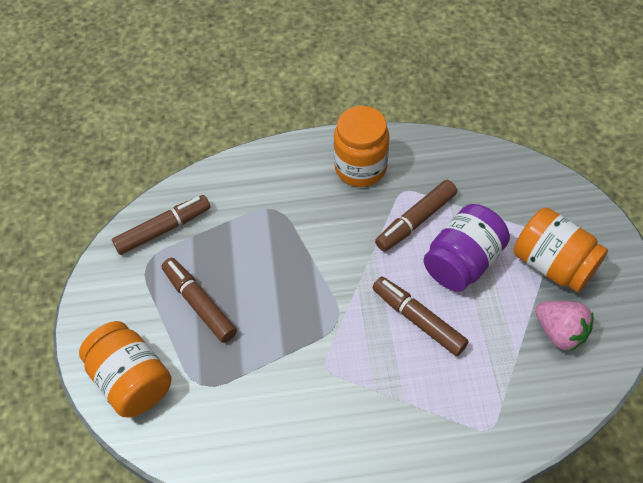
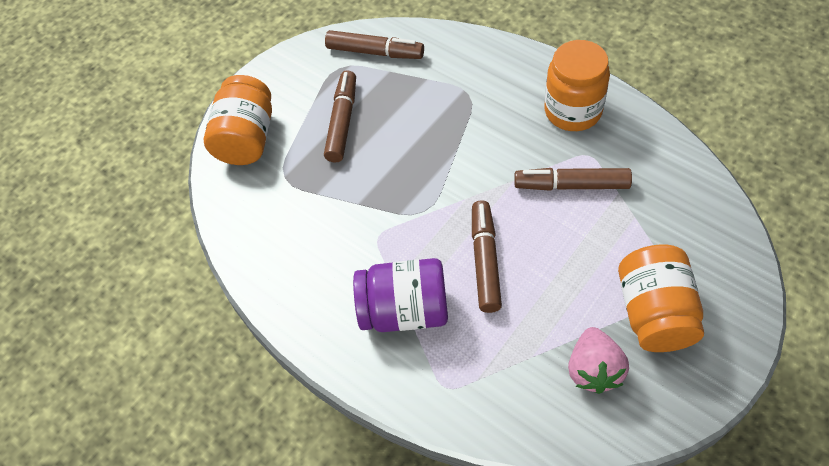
camera: 50 degrees right, 0 degrees up
purple jar [423,204,510,292] -> purple jar moved to [353,258,448,332]

